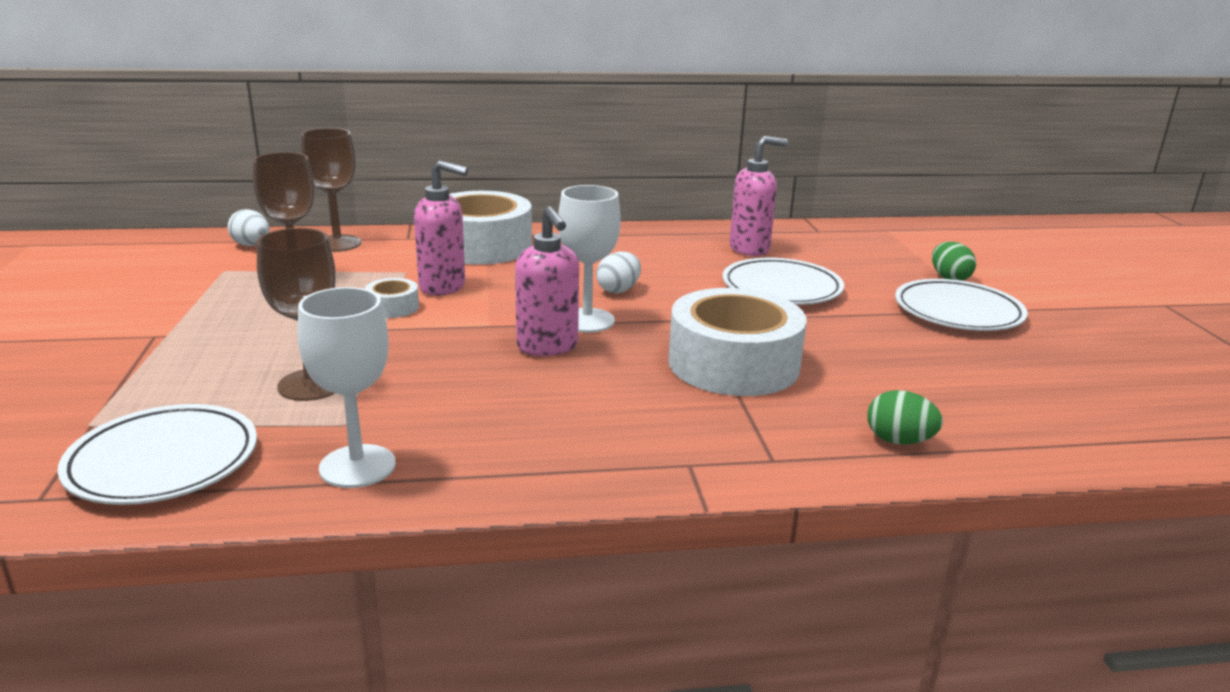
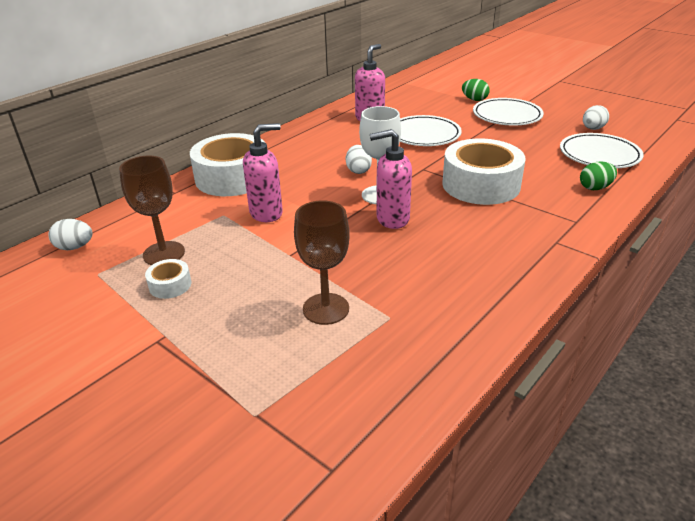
camera: 40 degrees left, 10 degrees up
white plate [57,404,257,505] -> white plate moved to [560,133,644,168]
white goblet [298,287,396,488] -> none
brown goblet [301,128,361,252] -> none
white tape [365,278,419,318] -> white tape moved to [145,259,191,299]
pink soap dispenser [515,206,579,356] -> pink soap dispenser turned 150 degrees clockwise [370,129,412,229]
none -> white egg [583,105,609,130]

